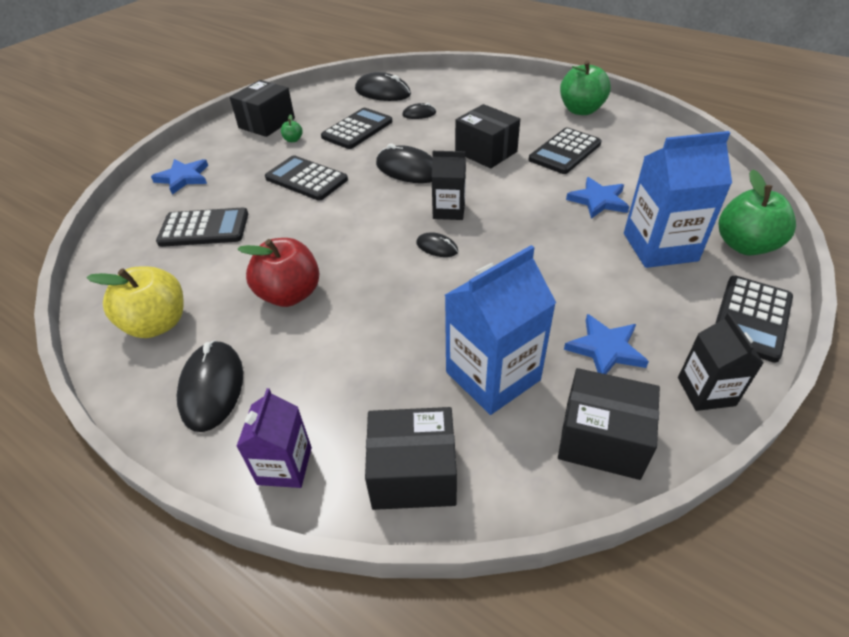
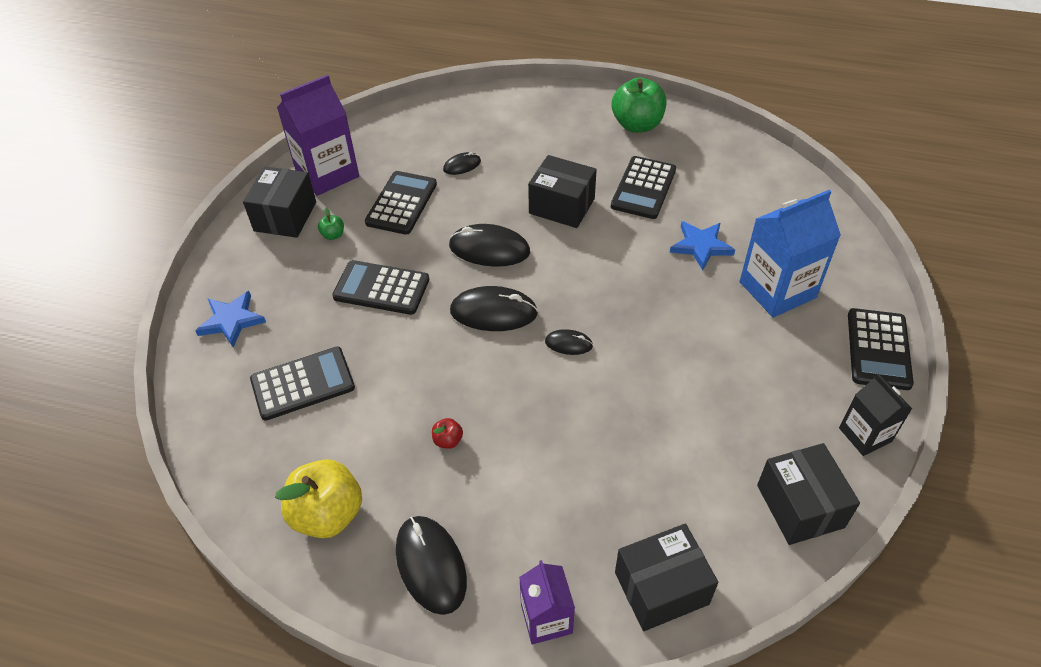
camera: 20 degrees left, 5 degrees up
red apple [237,238,319,307] -> red apple [432,418,463,449], size x0.43
black mouse [355,72,411,101] -> black mouse moved to [450,286,538,331]
black carton [431,151,466,220] -> none
blue carton [445,245,556,415] -> none
black box [558,368,660,480] -> black box turned 75 degrees clockwise [757,443,860,545]
blue star [564,314,649,374] -> none
green apple [719,169,796,255] -> none
none -> purple carton [277,75,359,196]

